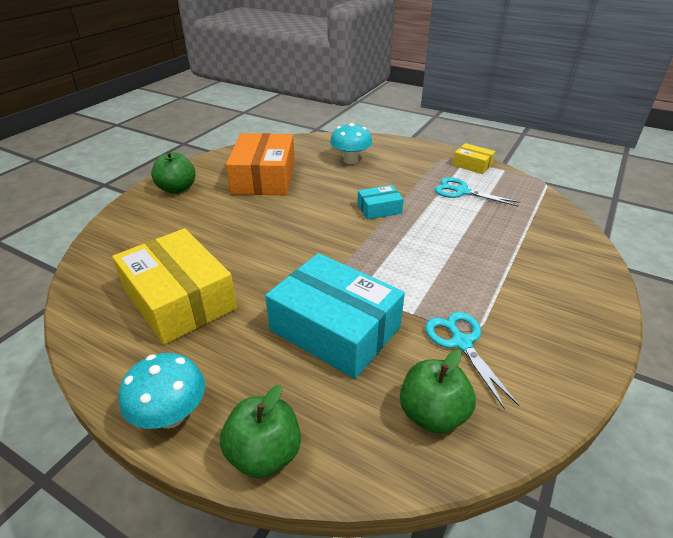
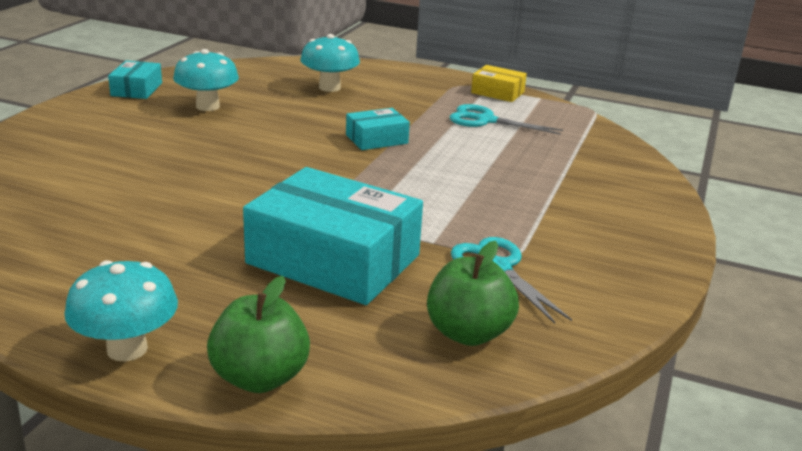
camera: 10 degrees left, 10 degrees down
yellow box [112,228,237,345] -> none
green apple [151,152,196,194] -> none
orange box [226,133,295,195] -> turquoise mushroom [173,49,239,111]
none -> turquoise box [108,61,162,99]

